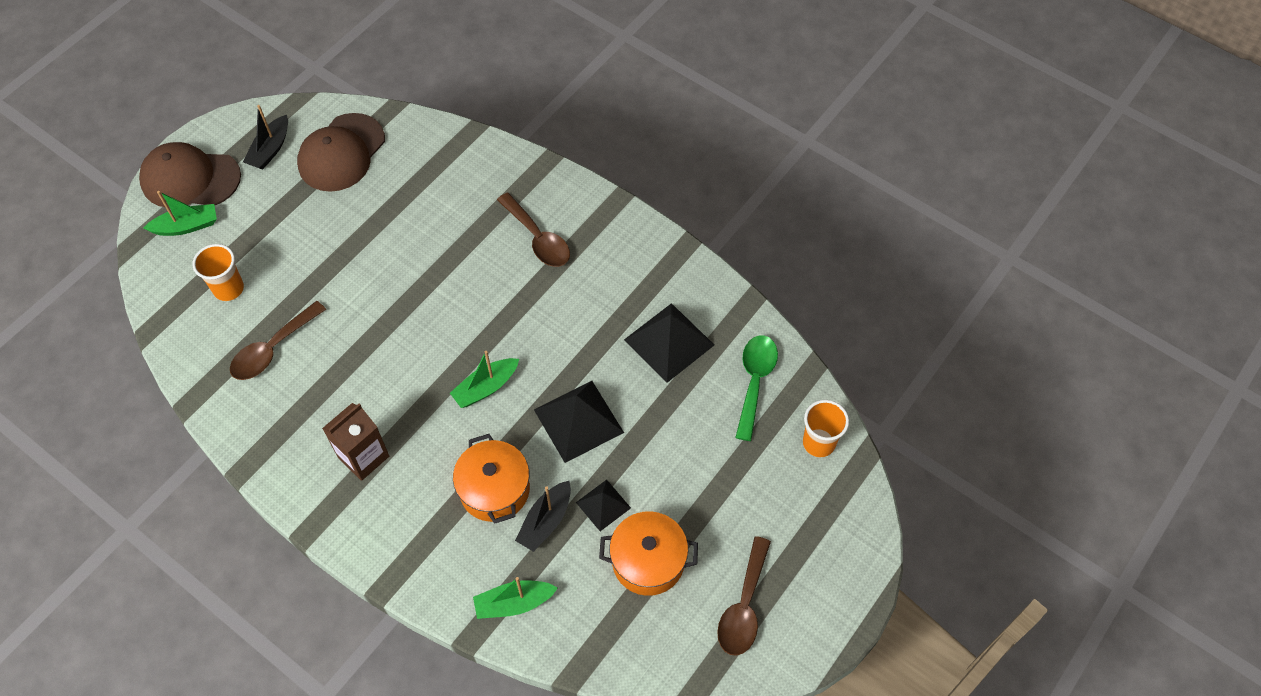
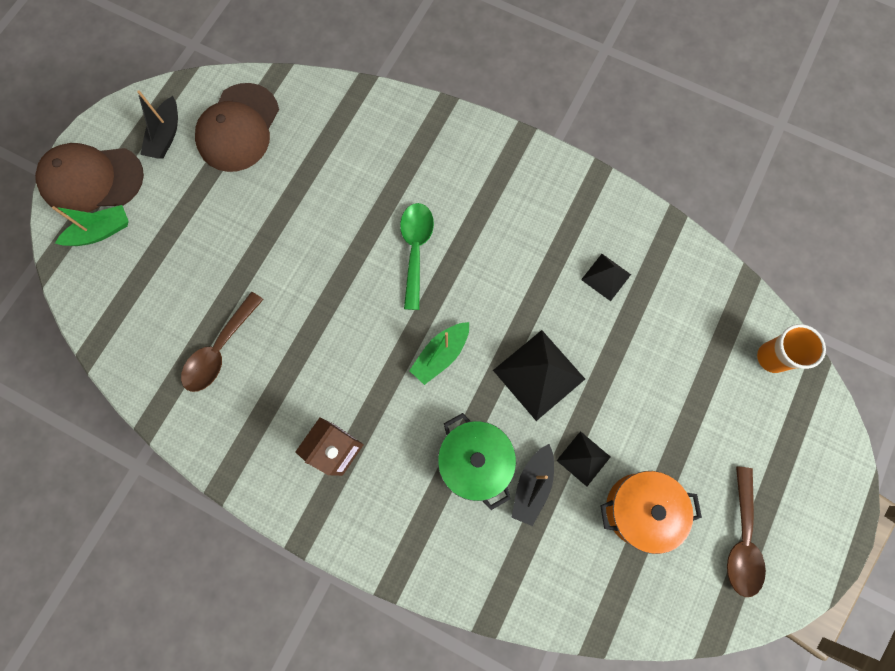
camera: 10 degrees left, 15 degrees up
orange cup [193,244,244,301] -> none
orange pot [453,434,530,524] -> green pot [438,413,516,510]
green boat [473,577,558,619] -> none
brown spoon [497,193,570,267] -> none
black pyramid [624,303,714,383] -> black pyramid [581,254,631,301], size x0.57
green spoon [735,335,778,441] -> green spoon moved to [400,203,434,310]

